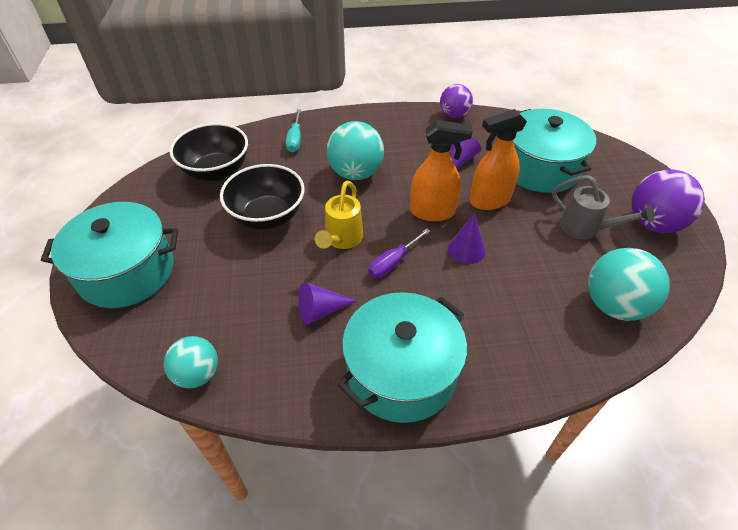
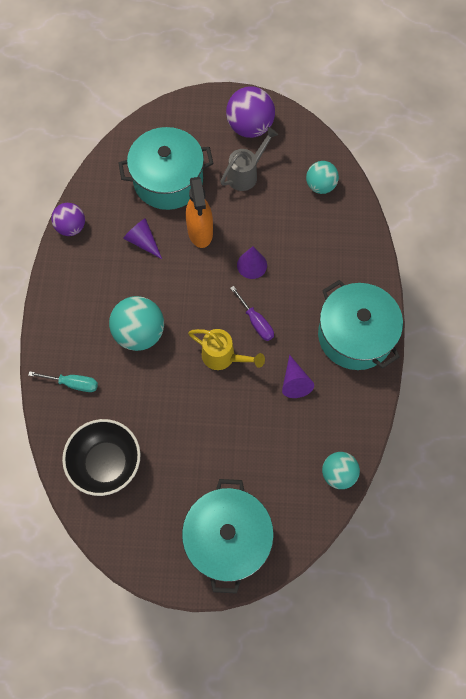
camera: 80 degrees left, 20 degrees up
black bowl [220,164,305,230] -> none
orange spray bottle [410,120,472,221] -> none
turquoise ball [588,248,670,321] -> turquoise ball [306,161,339,194], size x0.65

